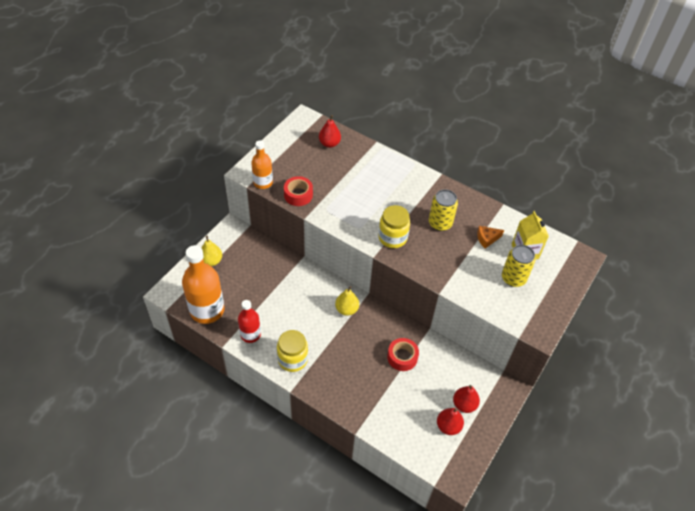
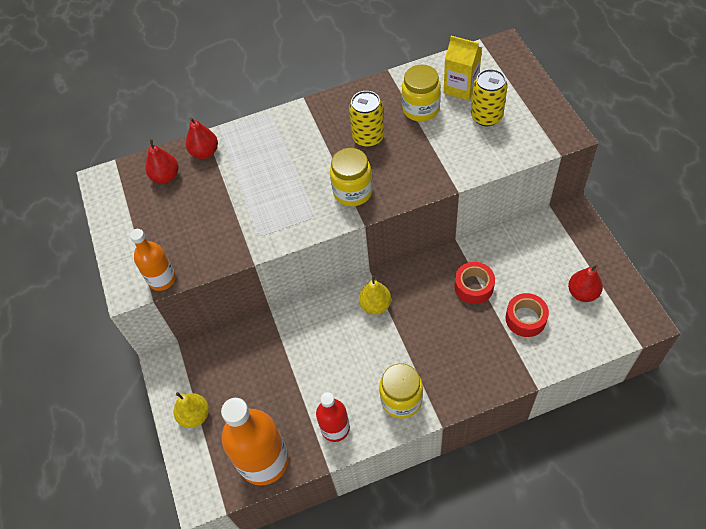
camera: 45 degrees left, 5 degrees up
red tape [284,176,313,206] -> red tape moved to [505,293,549,337]
red pear [453,385,480,413] -> red pear moved to [186,117,218,159]
orange cheese [477,226,504,248] -> yellow jar [402,64,441,122]

